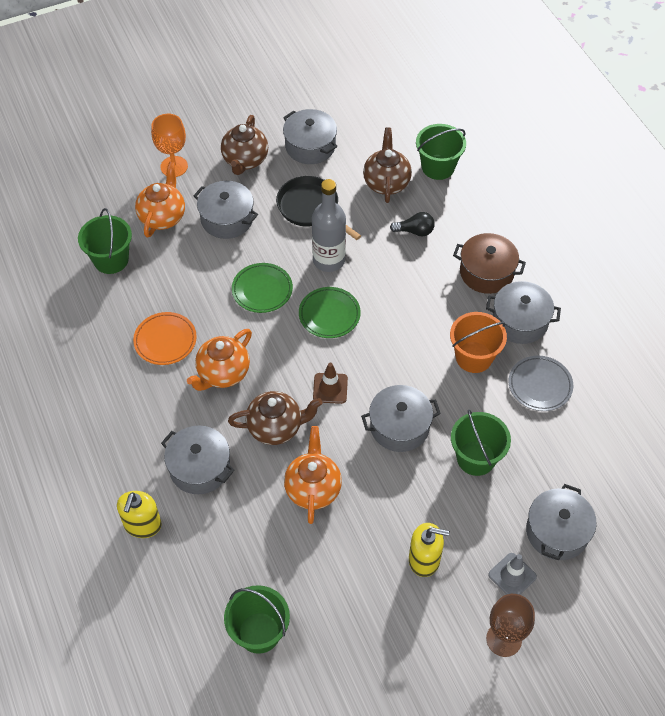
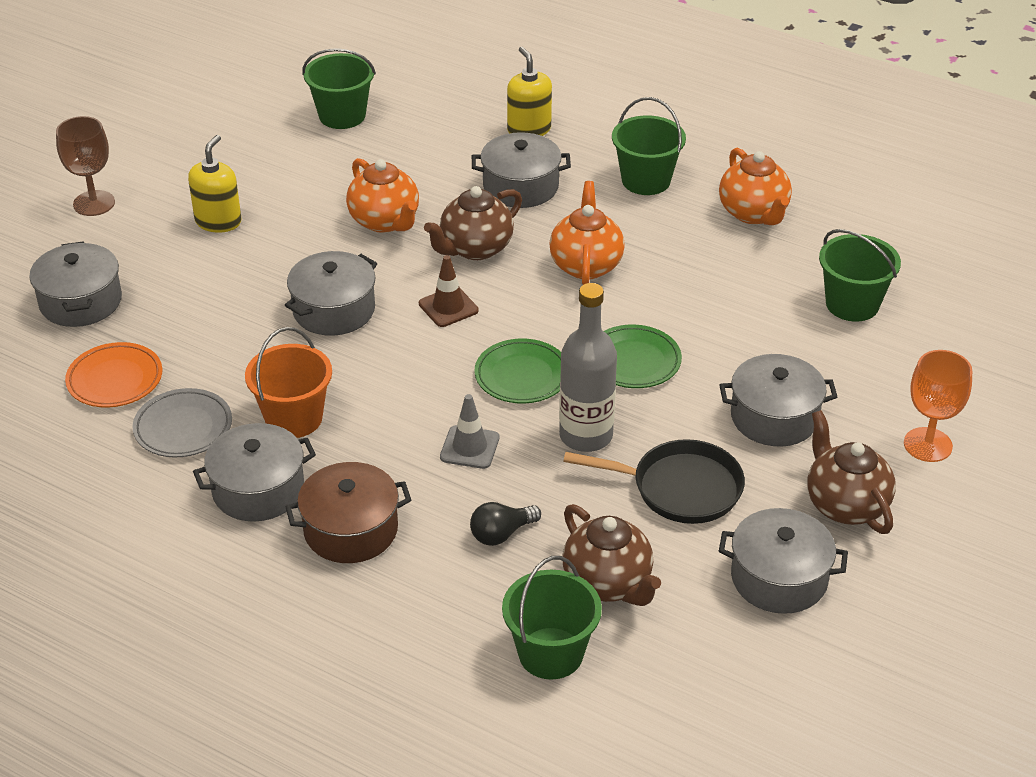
camera: 145 degrees right, 15 degrees down
orange plate [133,312,197,365] -> orange plate moved to [65,342,162,408]
orange teapot [135,162,185,237] -> orange teapot moved to [719,148,792,225]
yellow soap dispenser [409,523,450,577] -> yellow soap dispenser turned 135 degrees clockwise [188,135,241,233]
green bucket [451,410,511,476] -> green bucket moved to [612,97,686,195]
grey traffic cone [488,553,537,595] -> grey traffic cone moved to [440,394,499,469]

